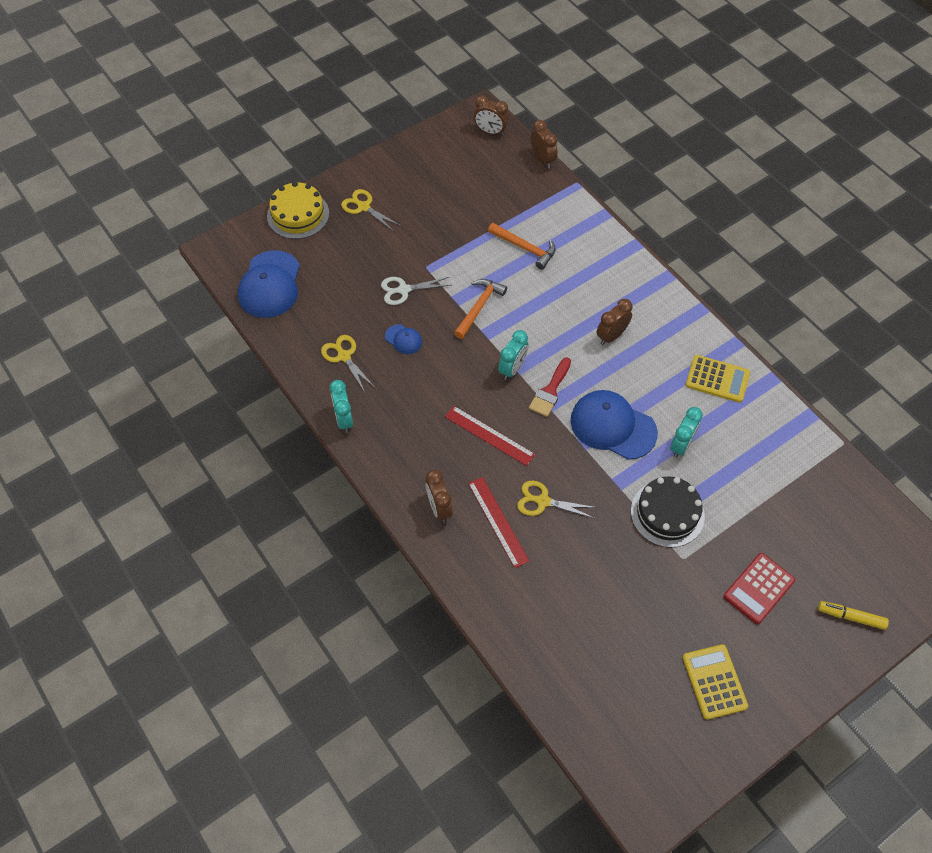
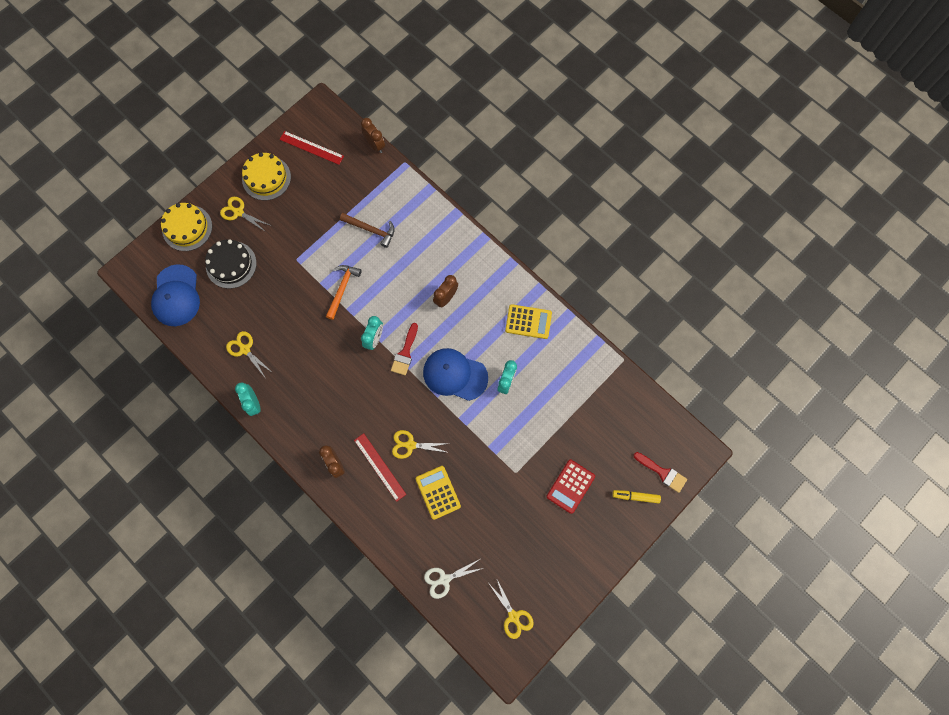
camera: 10 degrees left, 15 degrees up
white scissors [381,277,451,305] -> white scissors moved to [424,559,483,599]
blue cap [385,324,422,354] -> none
red ruler [445,406,535,466] -> red ruler moved to [279,131,344,165]
brown clock [474,96,509,136] -> none
orange hammer [488,223,556,270] -> brown hammer [340,213,395,248]
black cake [631,476,705,548] -> black cake moved to [205,239,257,289]
yellow calculator [683,644,748,720] -> yellow calculator moved to [416,466,461,520]
none -> yellow cake [242,152,291,200]
none -> yellow scissors [489,580,534,639]
none -> red brush [634,452,687,493]

